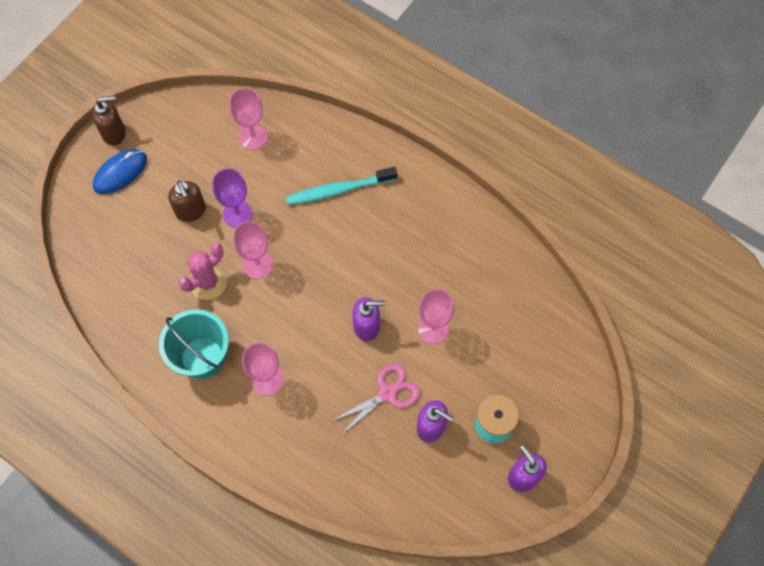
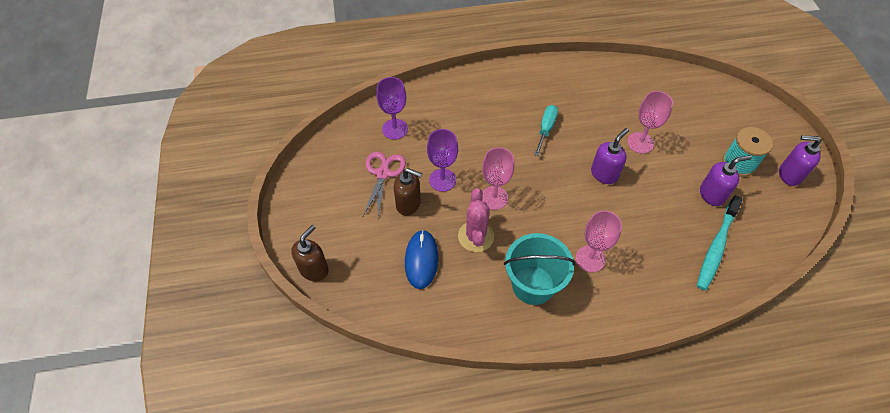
camera: 45 degrees left, 10 degrees down
brown soap dispenser [92,96,126,145] -> brown soap dispenser moved to [291,225,329,281]
blue mouse [93,149,147,194] -> blue mouse moved to [405,230,439,289]
pink goblet [230,88,268,150] -> purple goblet [376,77,408,140]
turquoise toothbrush [286,167,397,205] -> turquoise toothbrush moved to [697,195,743,290]
pink scissors [330,363,420,435] -> pink scissors moved to [363,152,406,218]
none -> turquoise screwdriver [534,105,558,156]

